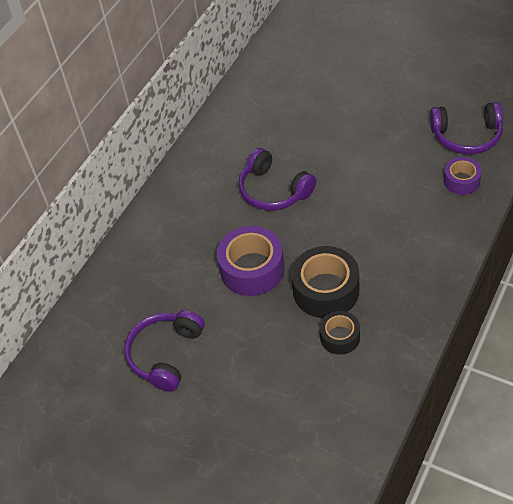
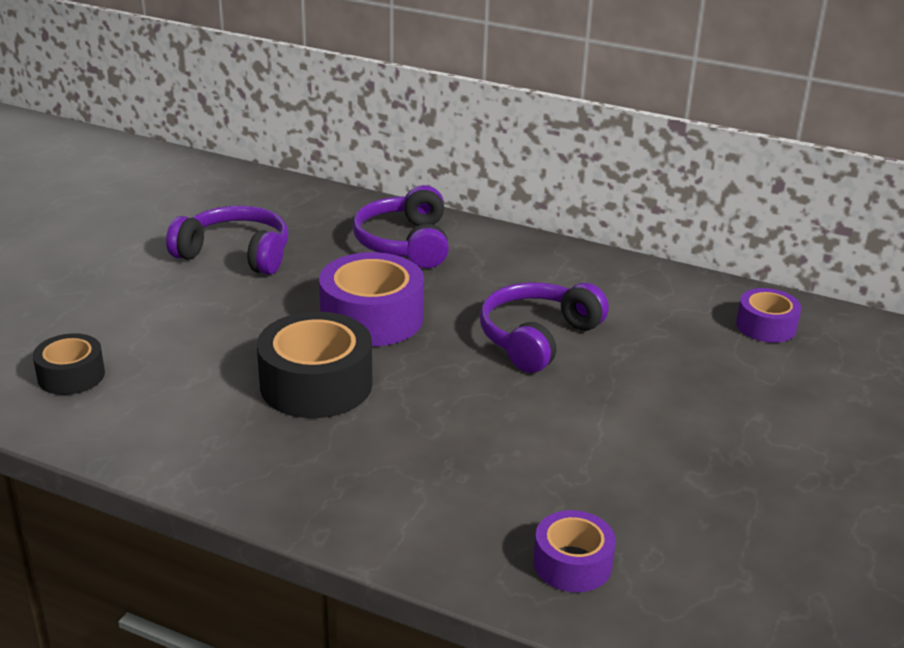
camera: 80 degrees right, 20 degrees down
black tape [319,311,360,355] -> black tape moved to [33,333,105,395]
purple headphones [430,102,503,154] -> purple headphones moved to [352,185,449,268]
none -> purple tape [736,288,801,343]

